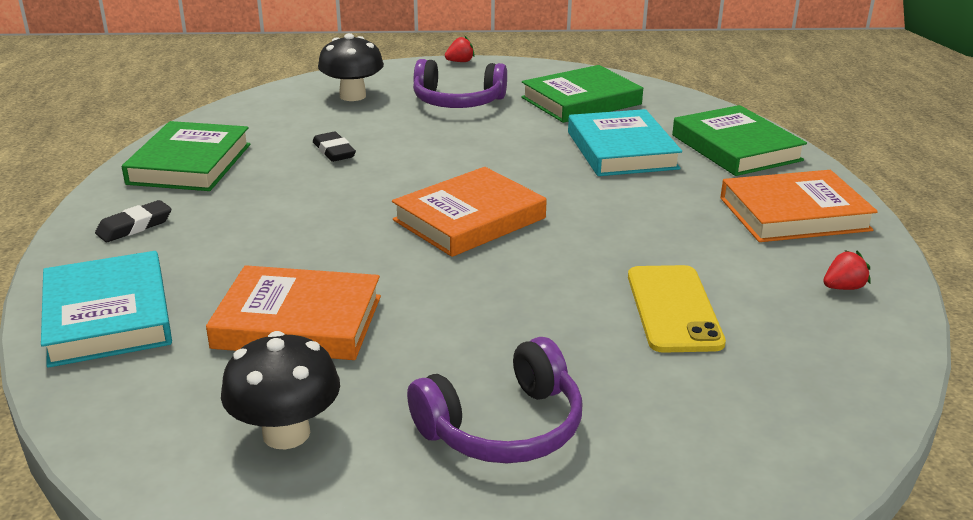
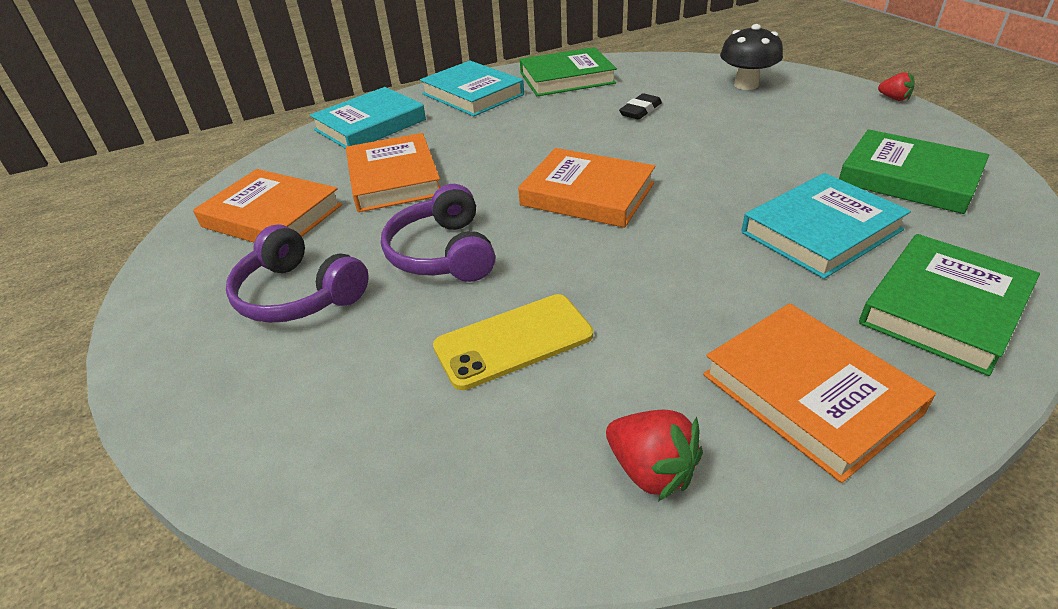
camera: 70 degrees right, 10 degrees up
black eraser [95,200,172,242] -> turquoise book [420,61,524,117]
black mushroom [221,331,340,449] -> orange book [193,169,342,243]
purple headphones [413,59,507,108] -> purple headphones moved to [381,184,495,282]
red strawberry [823,250,871,290] -> red strawberry [606,410,703,501], size x1.56

